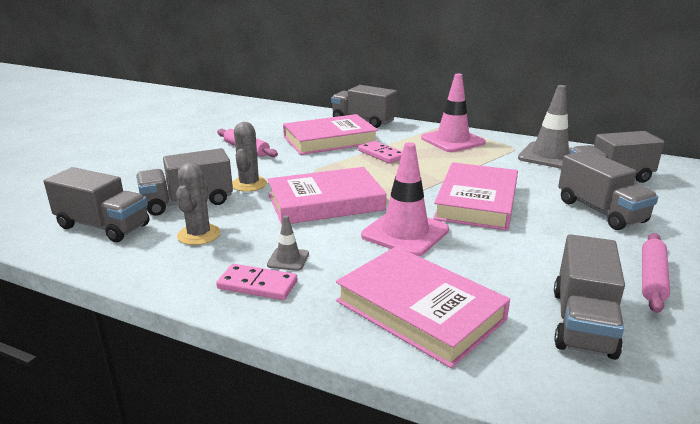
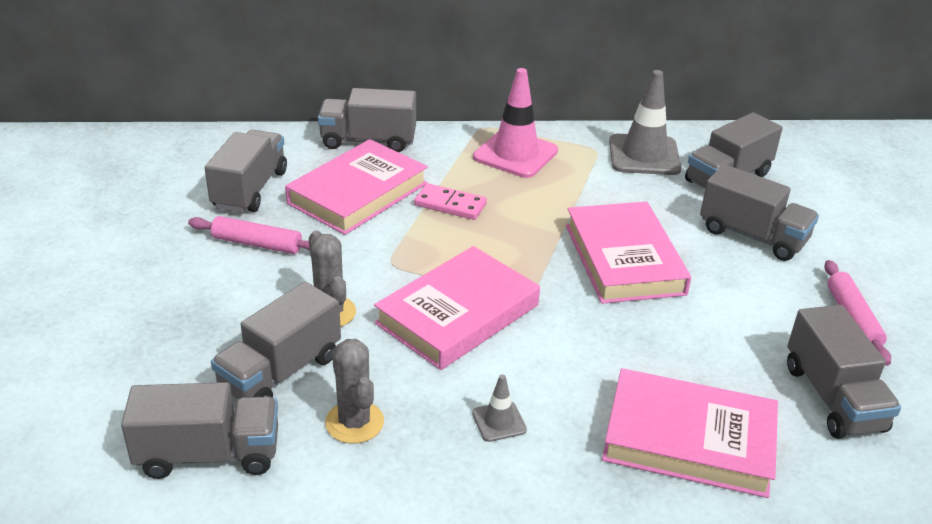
camera: 30 degrees left, 10 degrees up
pink domino [216,264,297,300] -> none
pink traffic cone [361,142,449,256] -> none
none -> grey truck [205,130,287,213]

